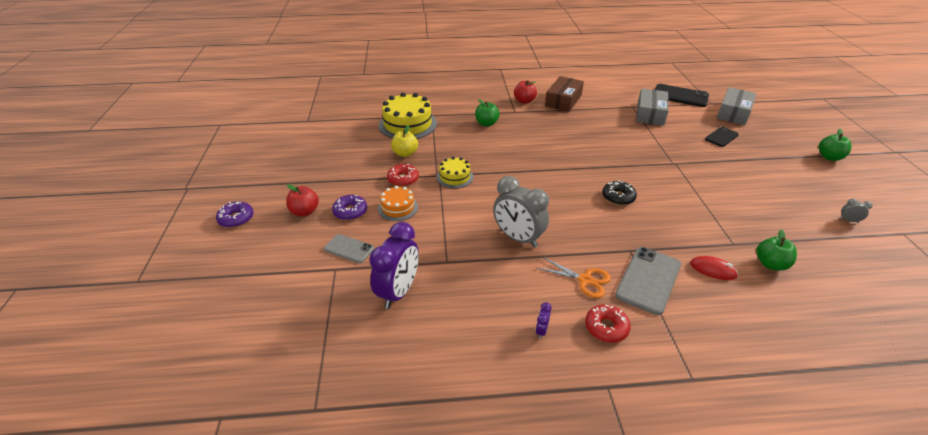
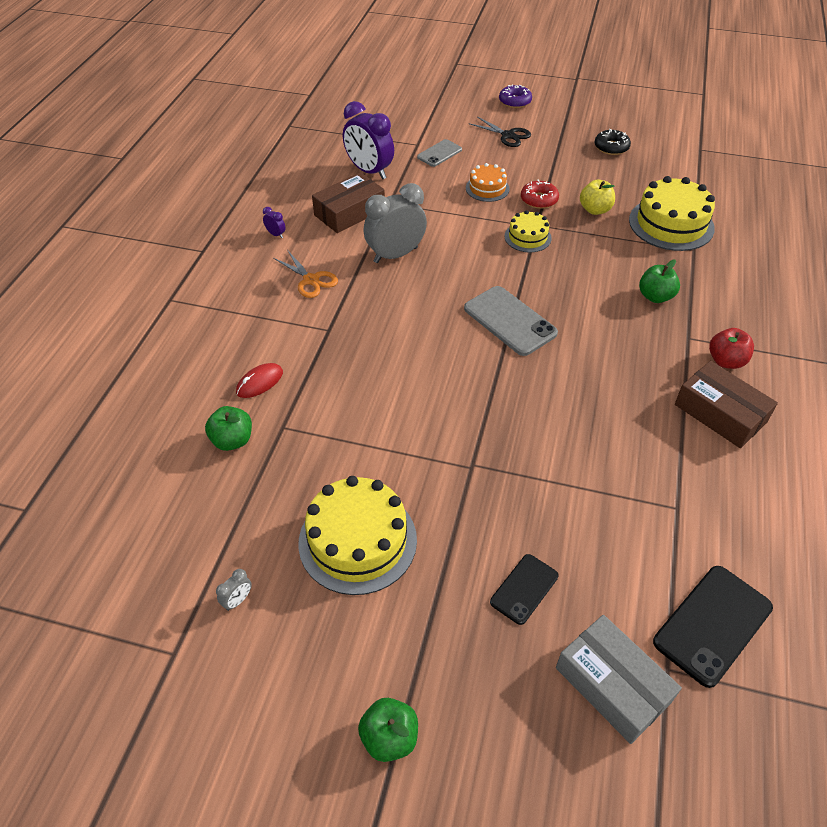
camera: 110 degrees right, 10 degrees up
red apple [286,184,319,216] -> black scissors [469,117,531,147]
purple donut [332,195,367,220] -> none
orange scissors [537,257,611,298] -> orange scissors turned 90 degrees counterclockwise [273,251,338,298]
red donut [585,305,631,343] -> none
black donut [602,181,637,205] -> black donut moved to [595,129,631,155]
grey phone [615,247,681,315] -> grey phone moved to [464,286,558,356]
grey box [636,88,669,126] -> none
black phone [705,127,739,147] -> black phone turned 60 degrees clockwise [490,554,559,625]
none -> yellow cake [298,476,417,595]
none -> brown box [312,172,385,233]

